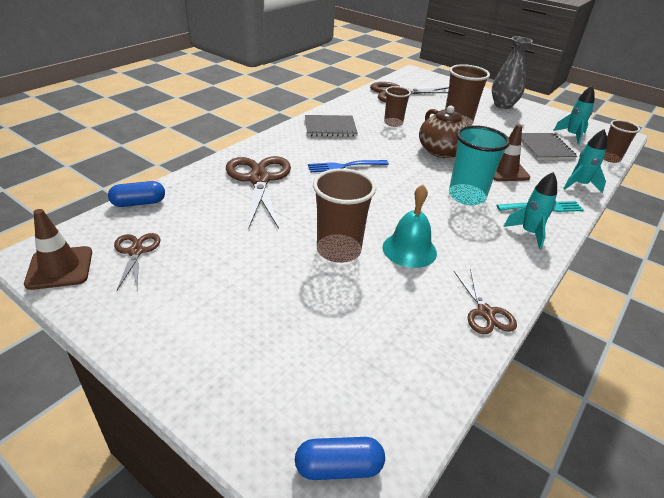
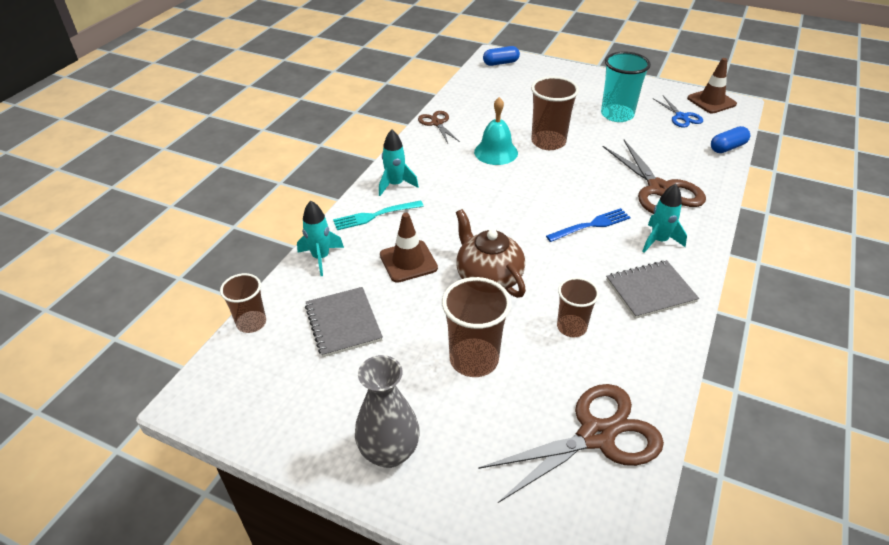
camera: 170 degrees right, 5 degrees up
brown scissors [114,233,160,290] -> blue scissors [652,96,703,128]
turquoise cup [449,125,510,205] -> turquoise cup moved to [601,51,651,122]
turquoise rocket [553,86,595,145] -> turquoise rocket moved to [642,184,687,253]

